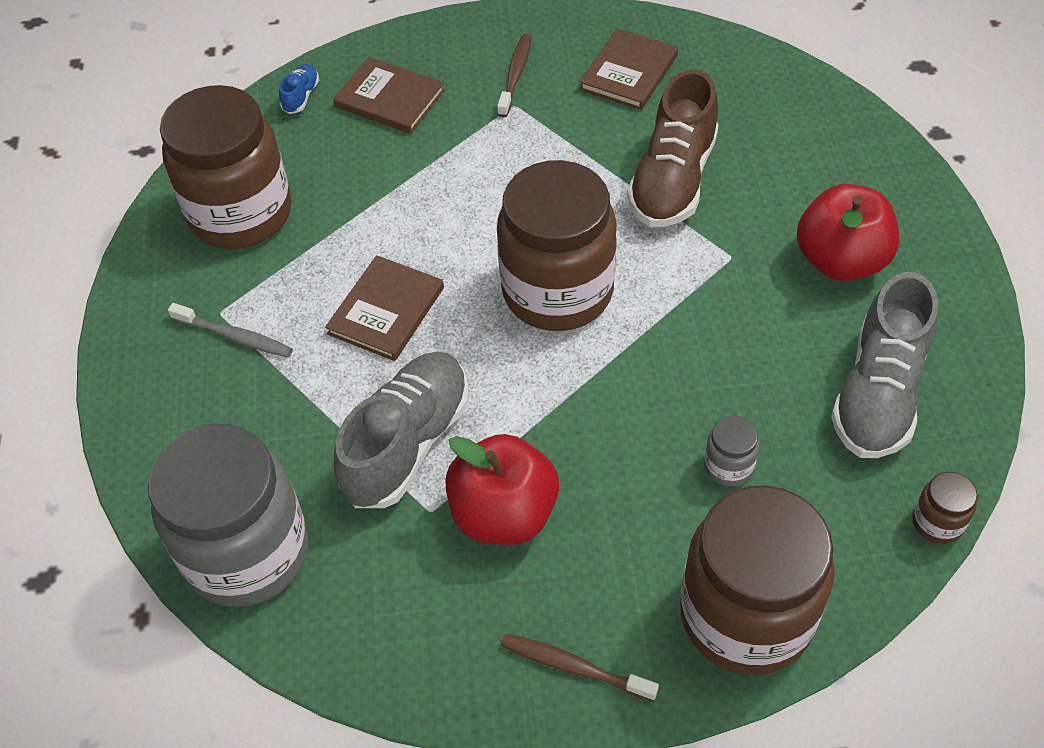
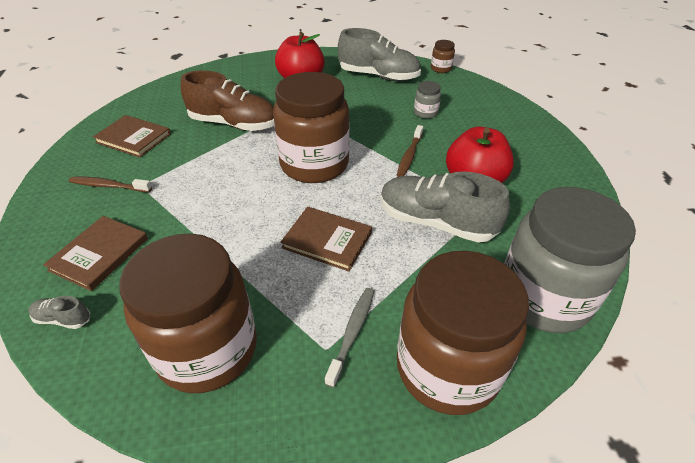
camera: 95 degrees left, 10 degrees down
blue shoe [279,64,319,114] -> grey shoe [29,296,90,329]
brown toothbrush [501,634,659,701] -> brown toothbrush moved to [397,125,423,177]
brown jar [680,486,835,675] -> brown jar moved to [397,251,529,415]

